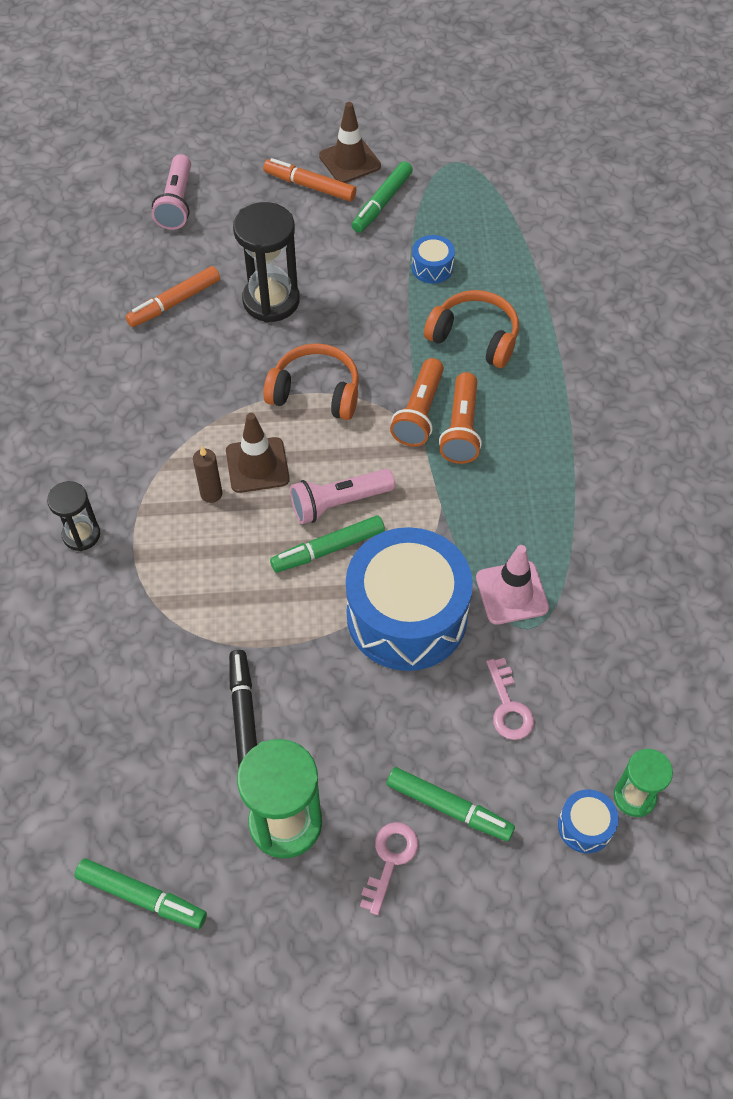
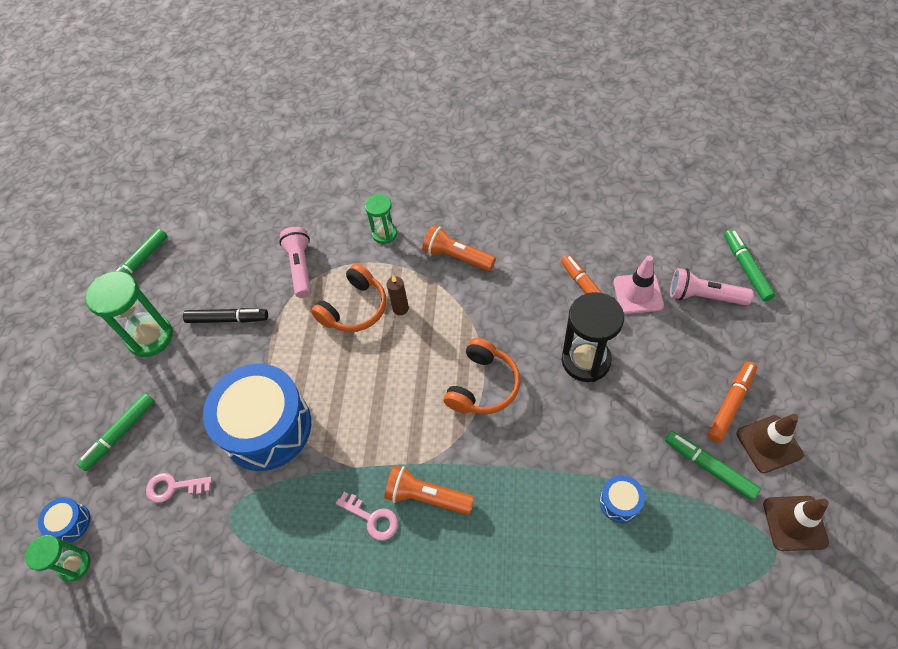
camera: 105 degrees right, 0 degrees up
black hourglass [47,481,100,551] -> green hourglass [365,194,397,244]
brown traffic cone [226,413,290,493] -> brown traffic cone moved to [763,496,829,551]
green marker [270,516,385,572] -> green marker moved to [724,229,776,301]
pink flashlight [290,469,395,524] -> pink flashlight moved to [279,227,311,298]
pink key [360,822,419,915] -> pink key moved to [336,492,398,541]
orange flashlight [390,358,444,447] -> orange flashlight moved to [422,225,496,271]
orange headphones [424,290,519,368] -> orange headphones moved to [311,263,386,332]
pink traffic cone [476,545,549,625] -> pink traffic cone moved to [614,256,664,314]

